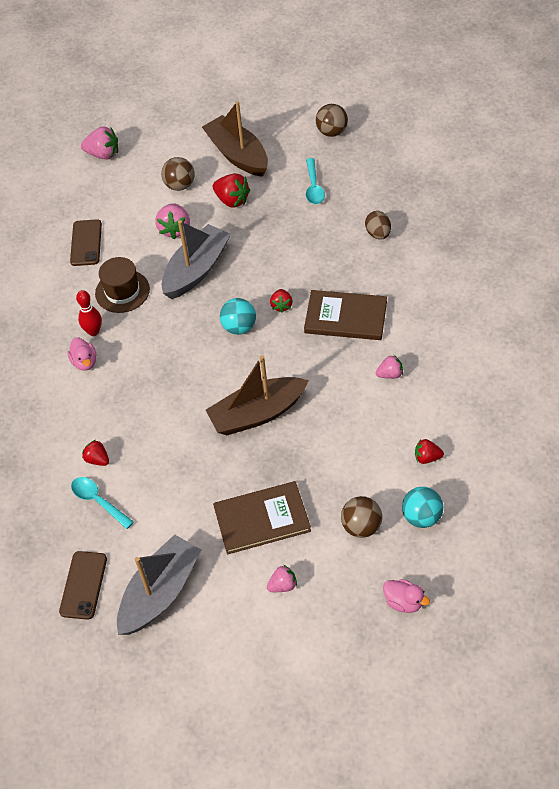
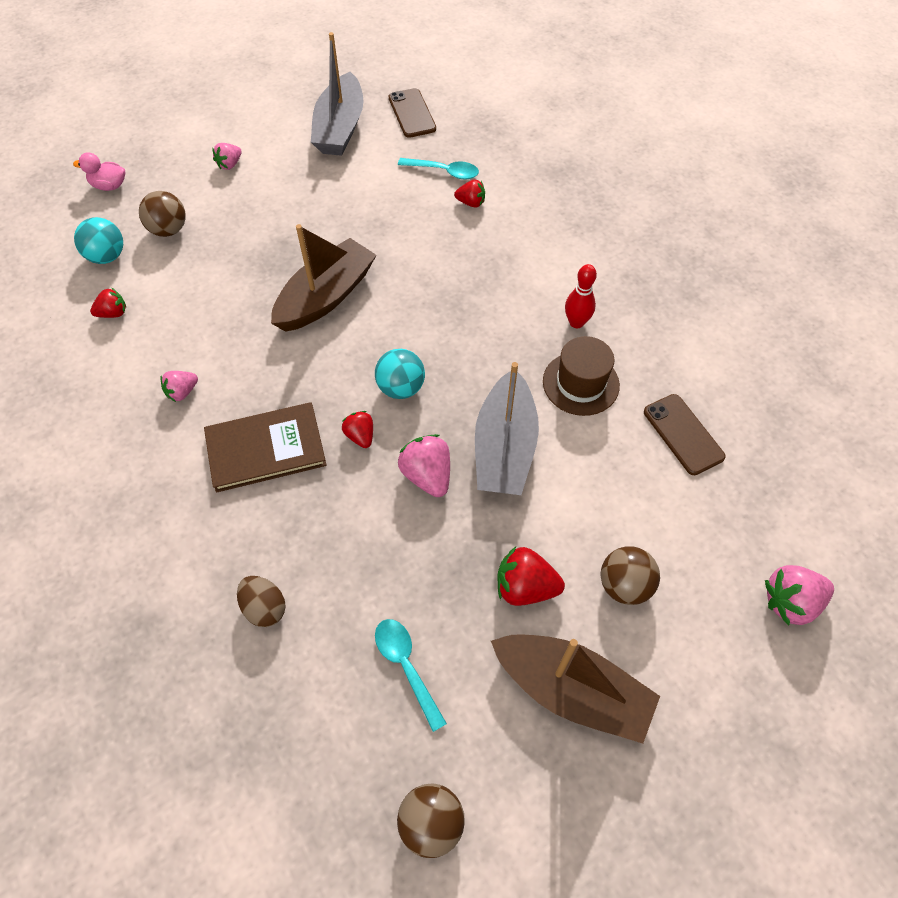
camera: 150 degrees right, 5 degrees up
pink duck [67,338,96,371] -> none
pink strawberry [155,203,190,239] -> pink strawberry moved to [398,434,450,497]
brown book [213,481,311,554] -> none

